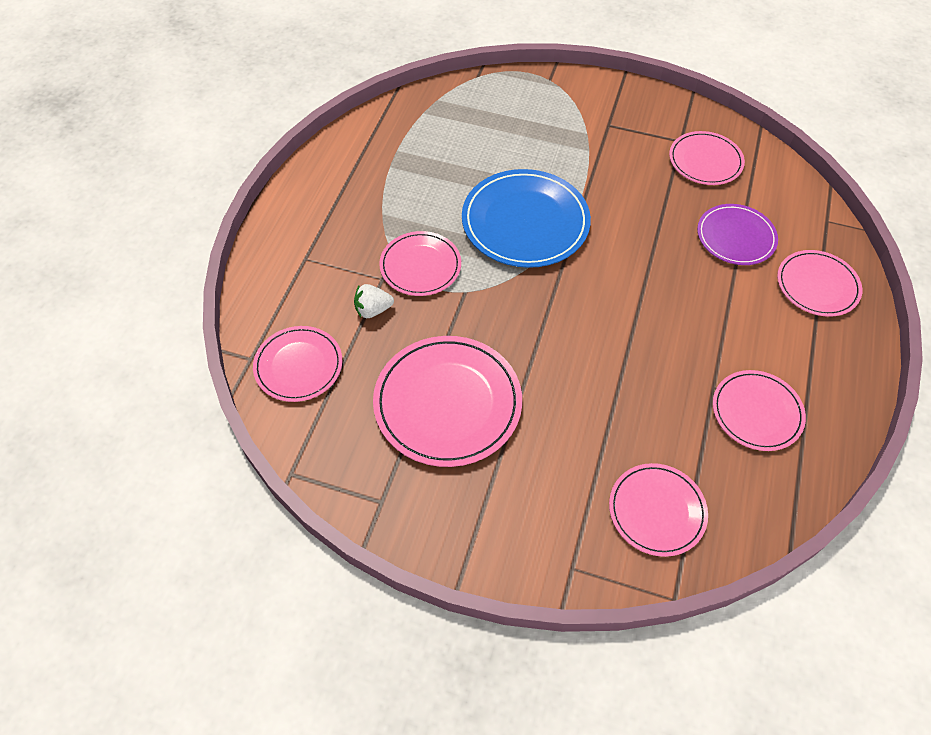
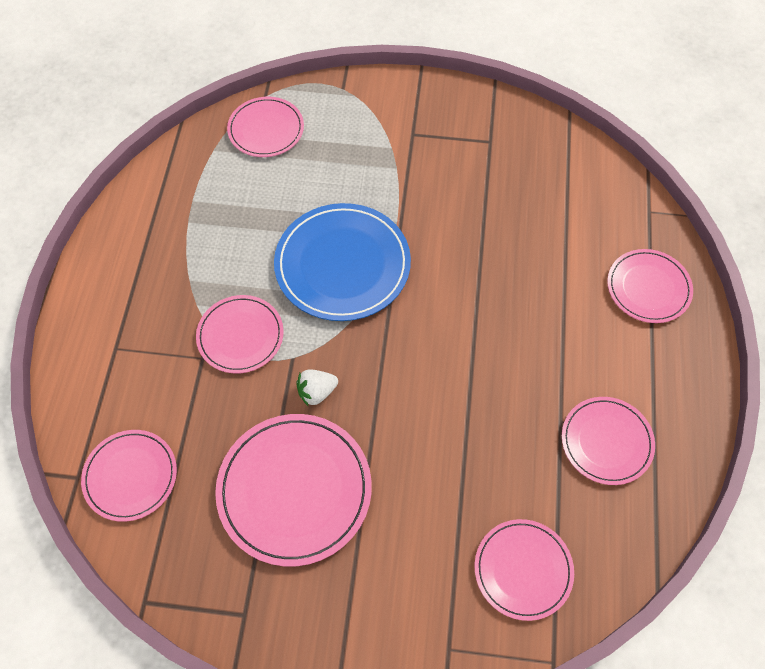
camera: 10 degrees left, 5 degrees up
white strawberry [354,284,394,318] -> white strawberry moved to [297,369,338,407]
pink plate [669,131,745,185] -> pink plate moved to [227,97,304,157]
purple plate [697,204,778,265] -> none

